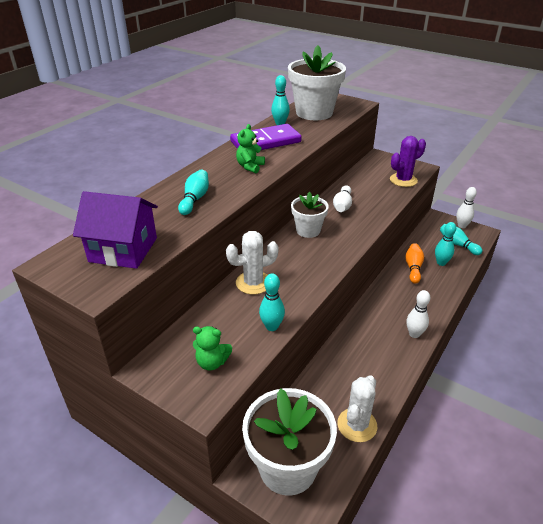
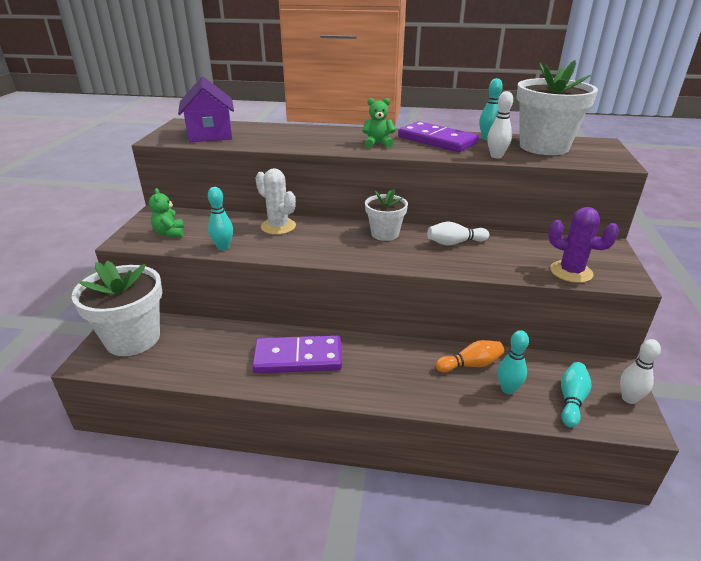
camera: 65 degrees right, 5 degrees down
turquoise bowling pin [178,169,209,215] -> none
white cactus [337,375,377,442] -> none
white bowling pin [406,290,430,338] -> white bowling pin moved to [487,91,513,158]
none -> purple domino [252,335,342,373]

